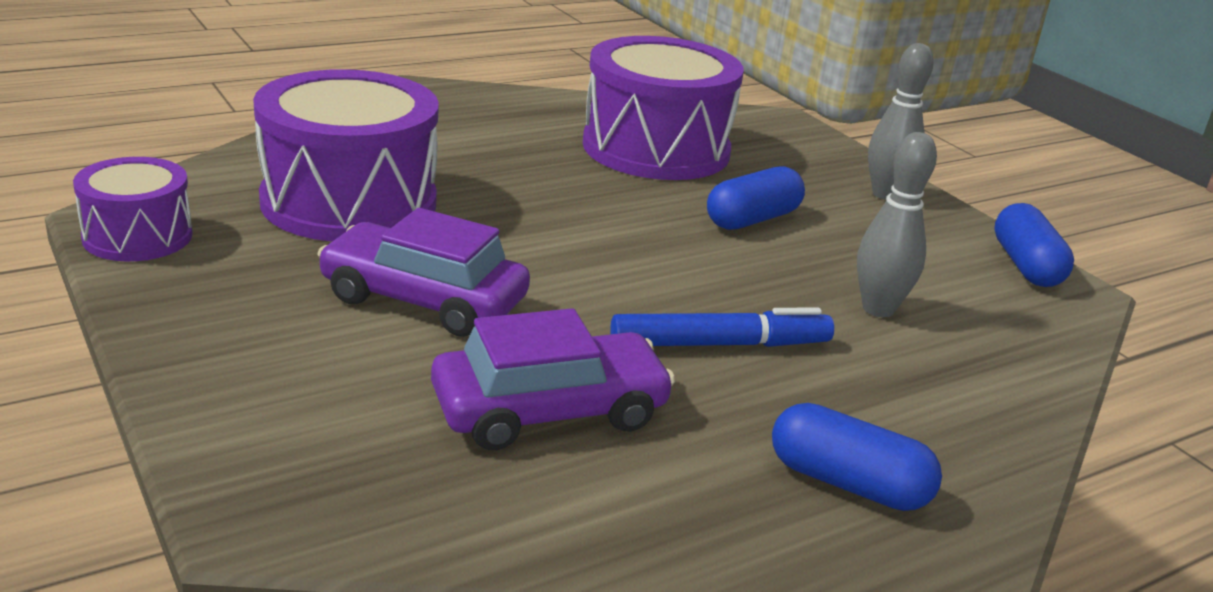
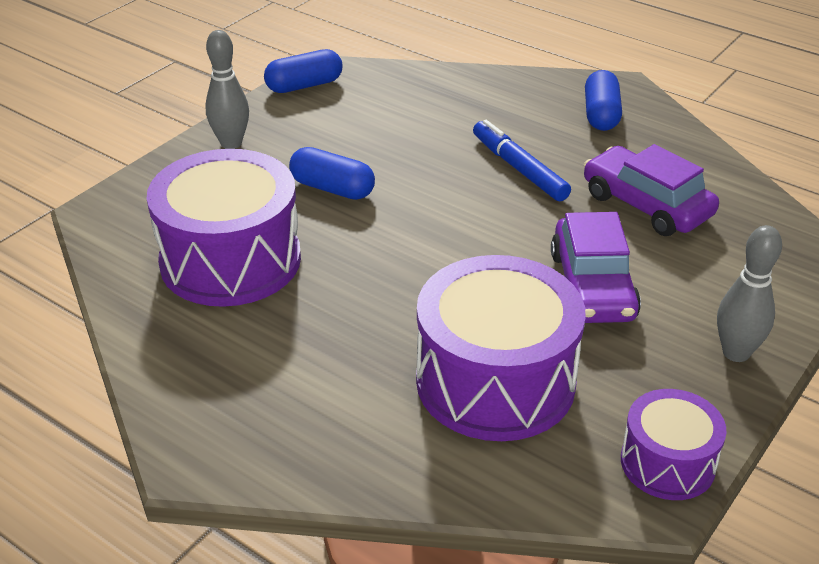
camera: 110 degrees left, 10 degrees up
grey bowling pin [857,132,937,317] -> grey bowling pin moved to [717,225,782,362]

